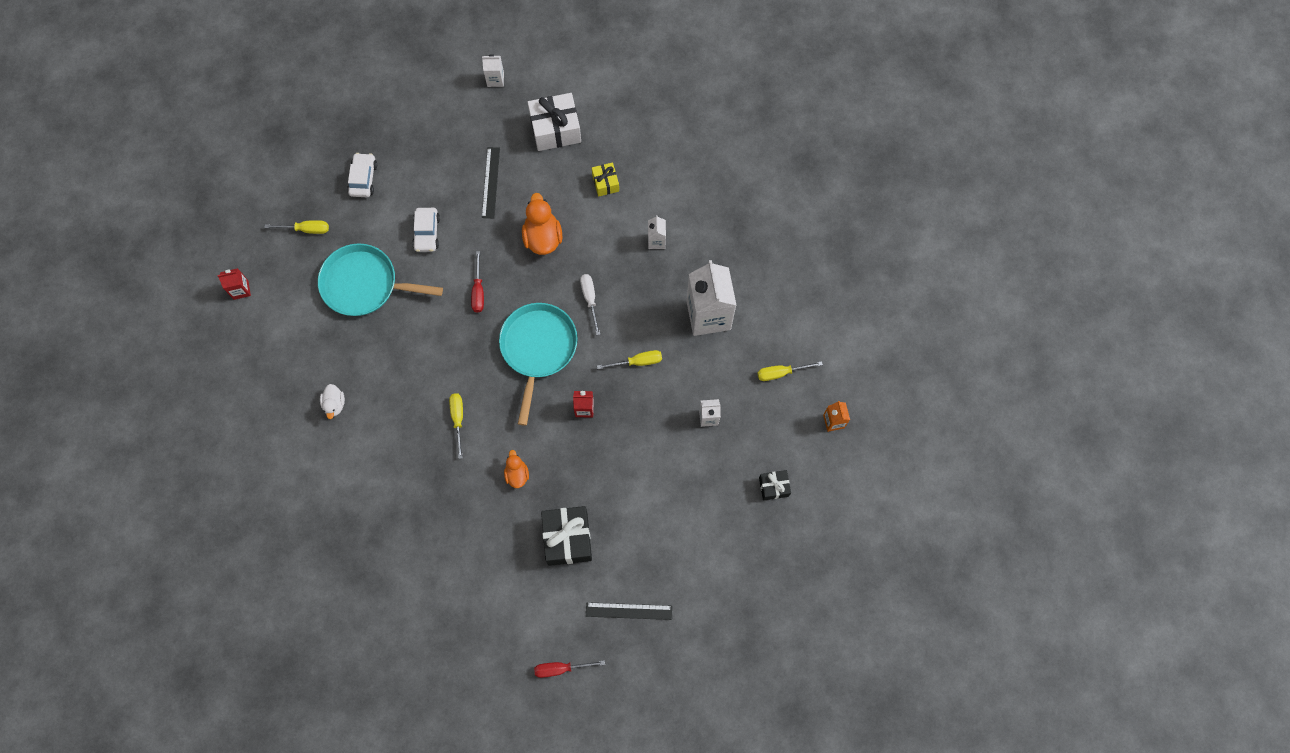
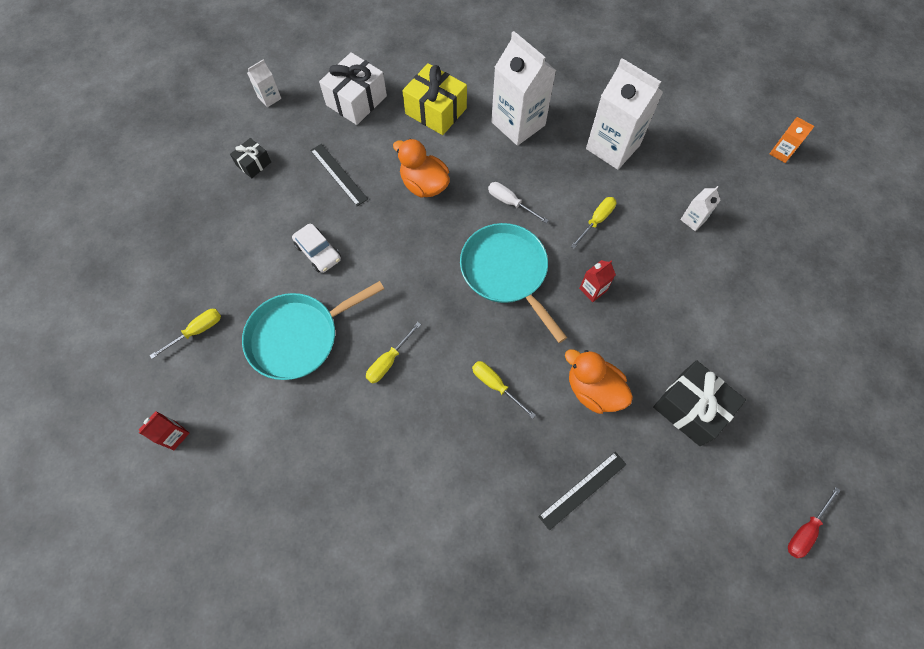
camera: 40 degrees left, 5 degrees down
white duck [320,384,345,419] -> none
white car [347,153,377,197] -> none
red screwdriver [471,251,484,312] -> none
orange duck [504,450,529,488] -> orange duck [565,349,633,414], size x1.72
black ruler [586,602,673,620] -> black ruler moved to [538,452,627,530]
yellow gift [592,162,619,197] -> yellow gift [402,63,467,135], size x1.84
white carton [648,215,666,249] -> white carton [491,31,556,146], size x2.21
yellow screwdriver [757,361,823,381] -> yellow screwdriver moved to [366,322,421,384]
black gift [759,470,791,501] -> black gift moved to [230,138,271,178]

